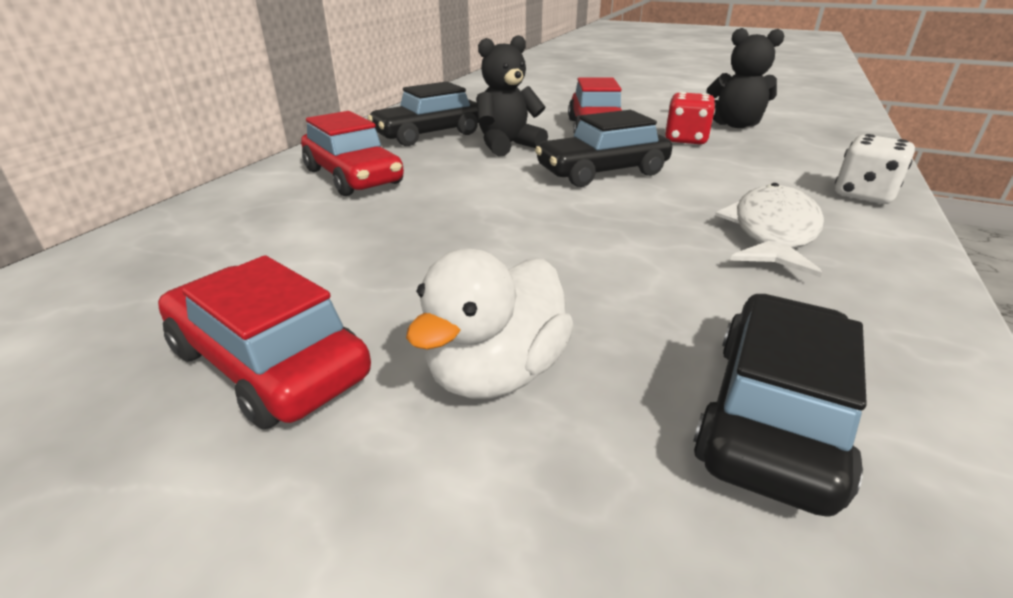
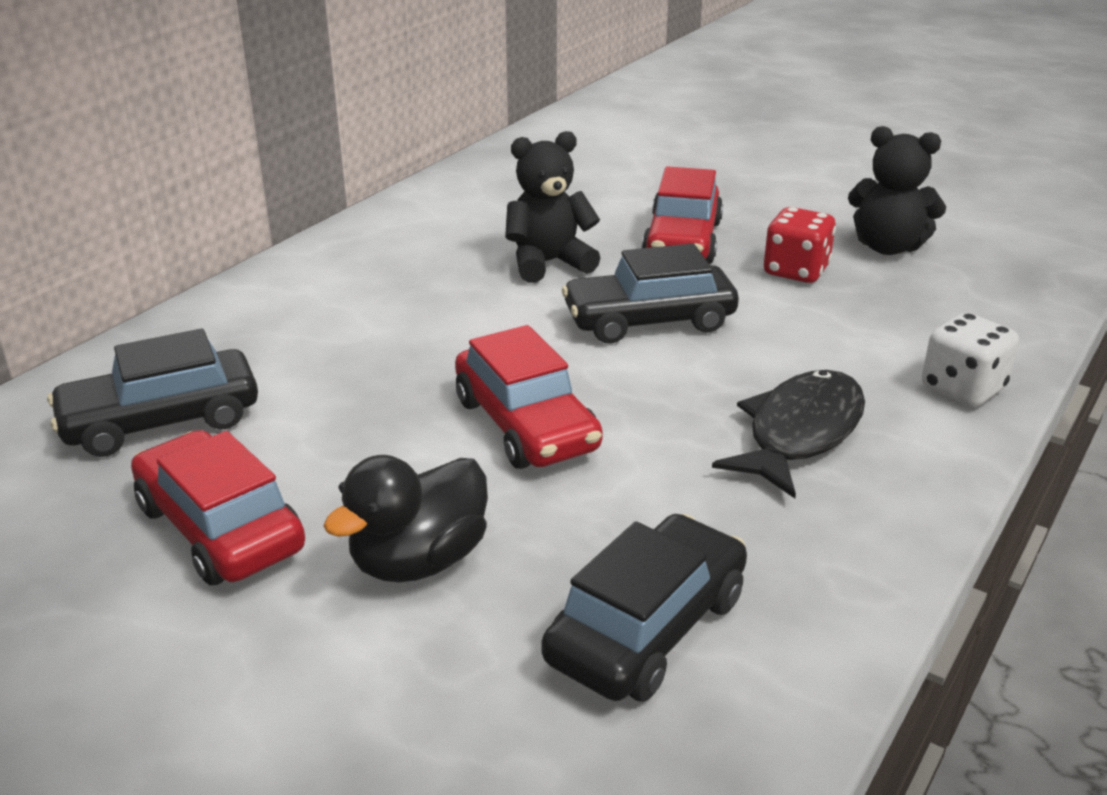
camera: 10 degrees right, 0 degrees up
red car [301,111,404,196] -> red car moved to [455,325,603,469]
black car [367,81,479,146] -> black car moved to [47,328,258,457]
white duck [406,249,574,399] -> black duck [323,455,488,583]
white fish [715,183,824,278] -> black fish [712,370,865,498]

